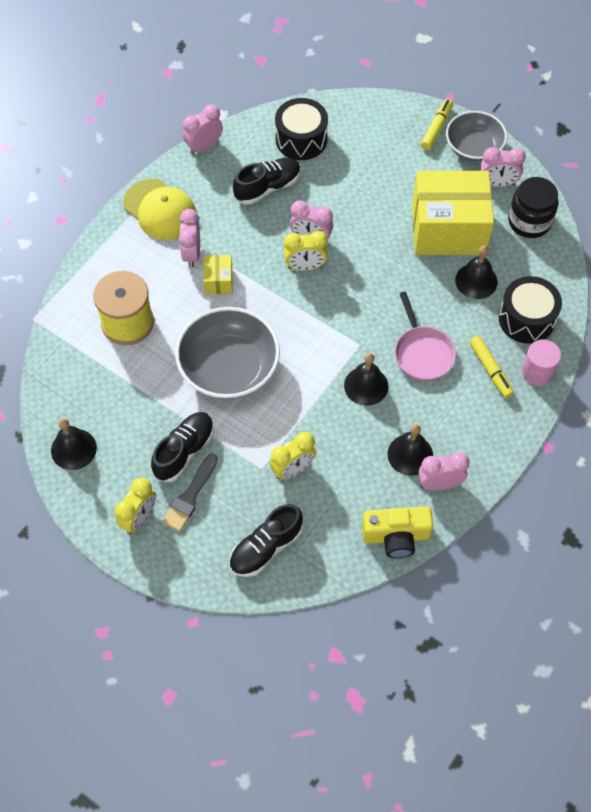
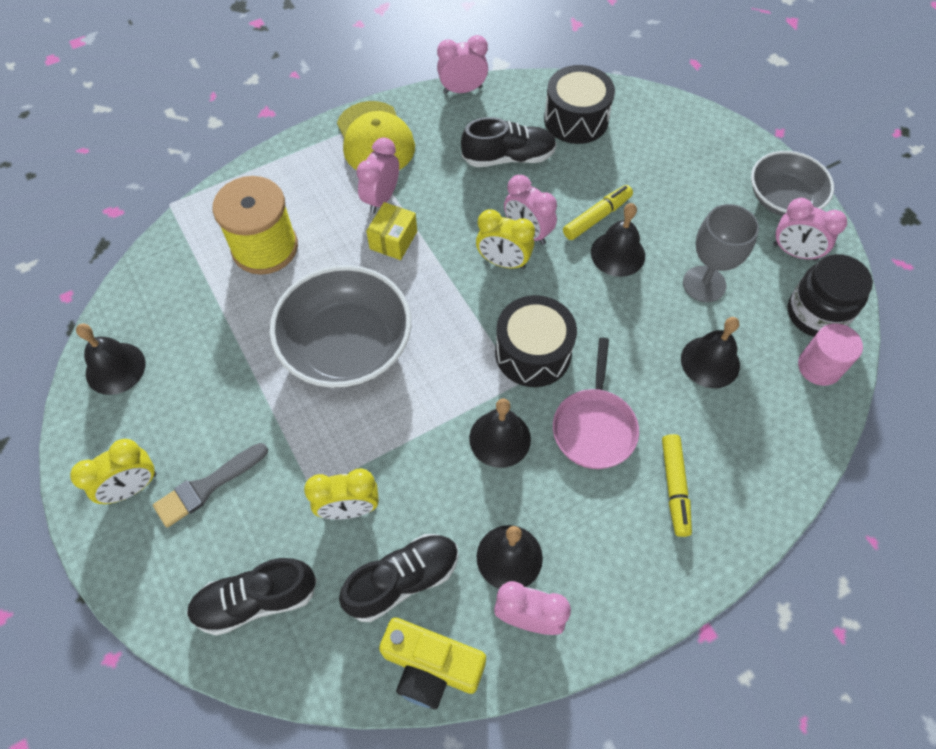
camera: 25 degrees right, 0 degrees up
black shoe [151,412,214,482] -> black shoe moved to [339,534,459,622]
yellow box [412,171,494,255] -> grey goblet [683,204,759,302]
yellow marker [421,99,453,150] -> yellow marker moved to [563,185,633,240]
black drum [499,276,562,344] -> black drum moved to [495,295,577,387]
pink cylinder [522,340,561,386] -> pink cylinder moved to [798,323,863,386]
none -> black bell [591,203,645,277]

